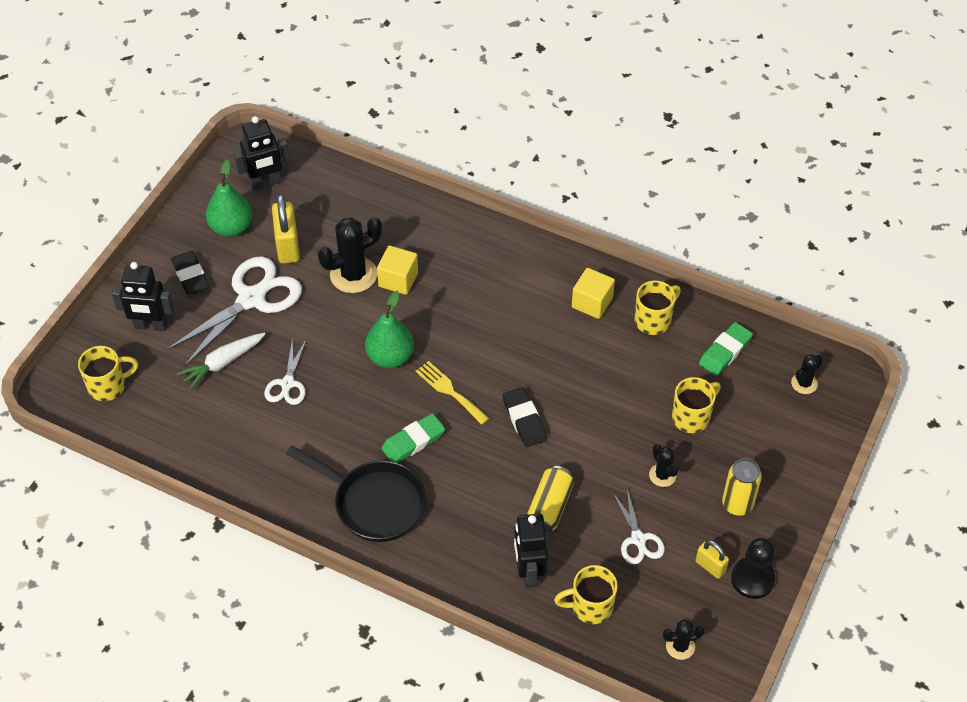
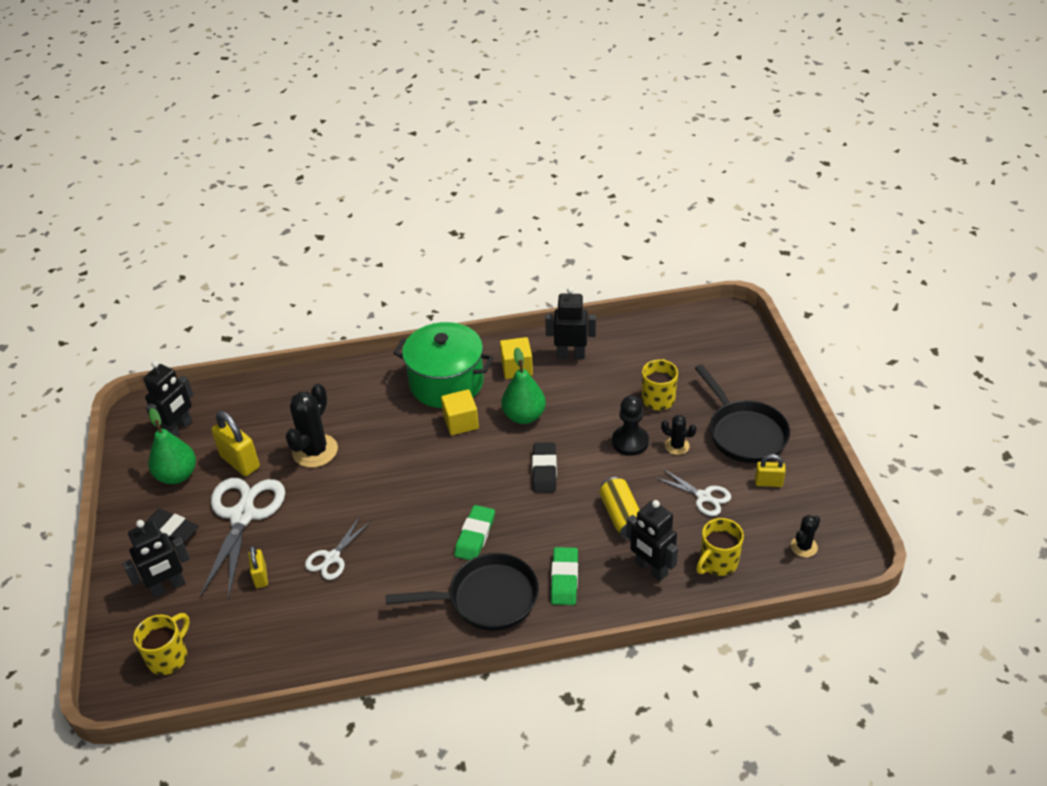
camera: 35 degrees left, 10 degrees down
white carrot [177,333,265,390] -> yellow padlock [248,546,268,588]
white scissors [264,338,306,405] -> white scissors turned 60 degrees clockwise [305,517,371,580]
green pear [365,291,414,368] -> green pear moved to [501,348,546,424]
yellow cube [377,245,418,295] -> yellow cube moved to [441,389,479,435]
yellow fork [416,361,489,425] -> none
black eraser [502,387,547,447] -> black eraser turned 60 degrees clockwise [532,443,557,492]
yellow mug [635,280,681,335] -> black robot [545,287,596,359]
green eraser [699,322,753,376] -> green eraser moved to [551,547,578,605]
yellow can [722,459,762,516] -> black pan [695,364,790,463]
black pawn [731,538,775,599] -> black pawn moved to [612,395,649,456]
black cactus [791,354,823,394] -> none
none -> green pot [394,322,494,408]

